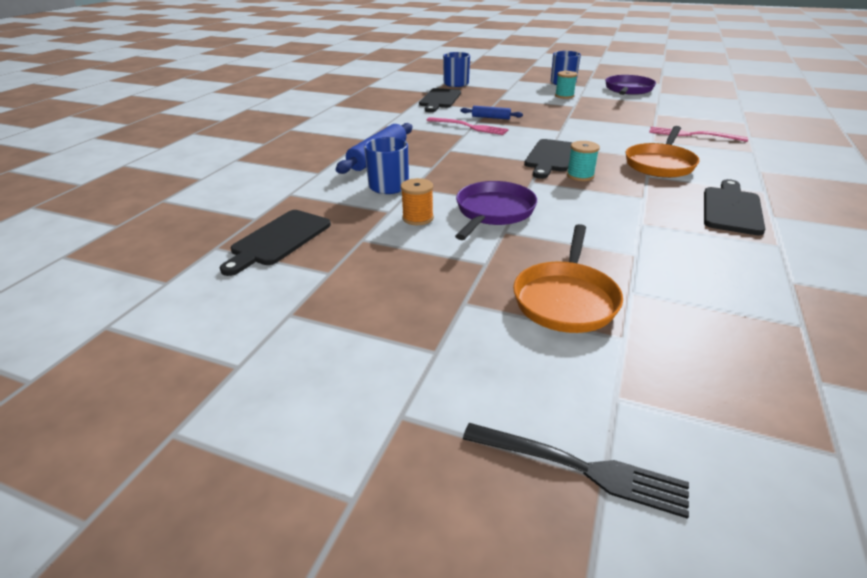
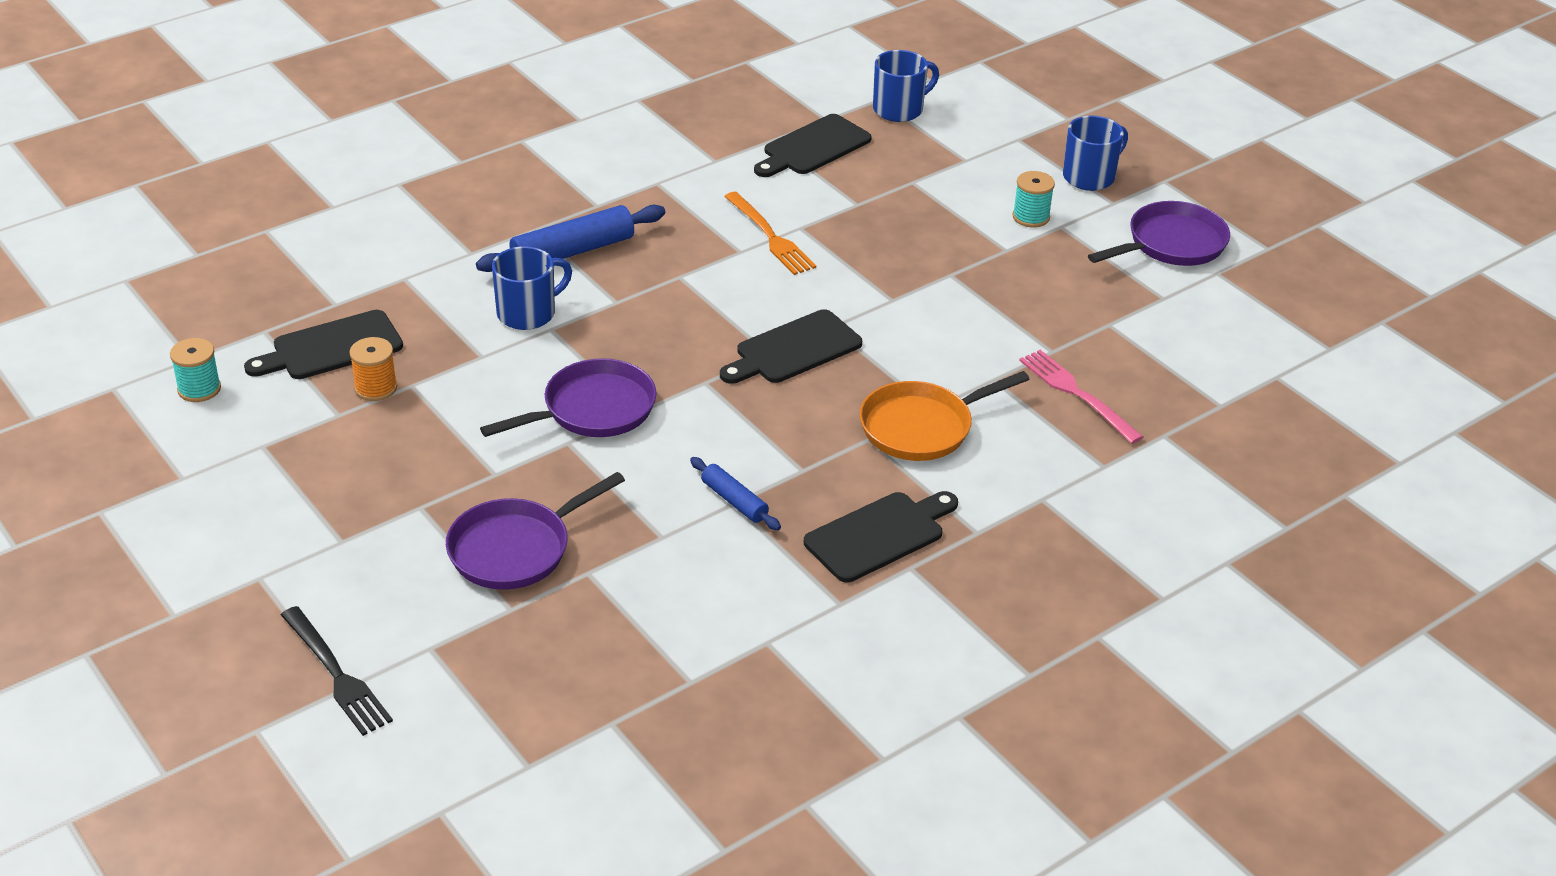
camera: 30 degrees right, 5 degrees up
orange spool [401,178,434,225] -> orange spool moved to [349,337,397,401]
pink fork [426,117,509,135] -> orange fork [724,192,816,275]
blue rolling pin [460,106,523,120] -> blue rolling pin moved to [690,457,781,530]
orange pan [513,224,623,333] -> purple pan [446,472,625,590]
turquoise spool [567,141,600,181] -> turquoise spool moved to [170,338,221,402]

